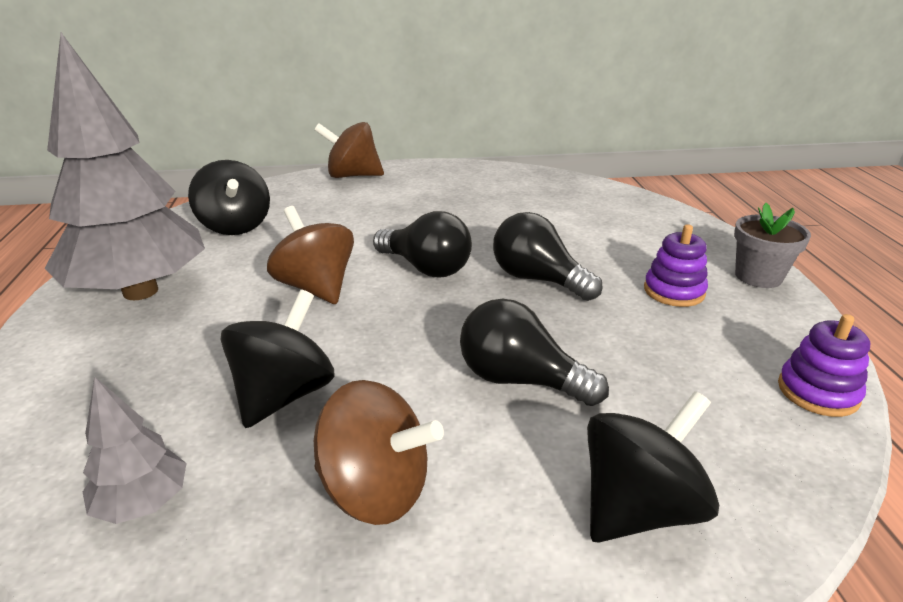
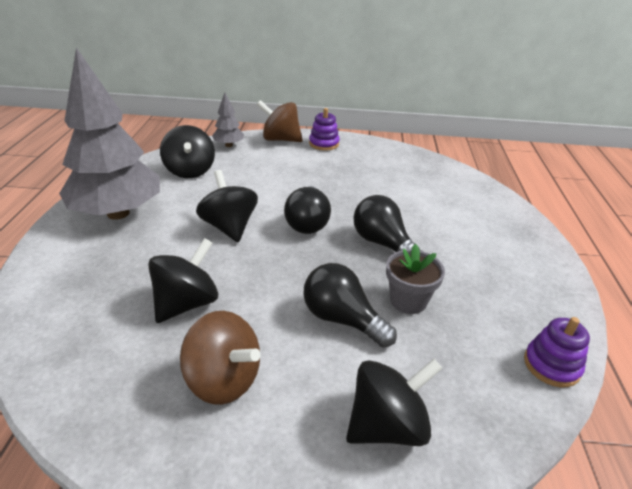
camera: 10 degrees right, 5 degrees up
grey tree [83,376,187,524] -> grey tree moved to [212,92,244,147]
brown spinning top [267,206,354,304] -> black spinning top [196,170,258,242]
black light bulb [373,211,472,278] -> black light bulb turned 45 degrees clockwise [284,186,331,234]
purple stacking toy [644,224,708,307] -> purple stacking toy moved to [309,108,340,151]
grey flower pot [734,203,811,288] -> grey flower pot moved to [386,244,445,314]

